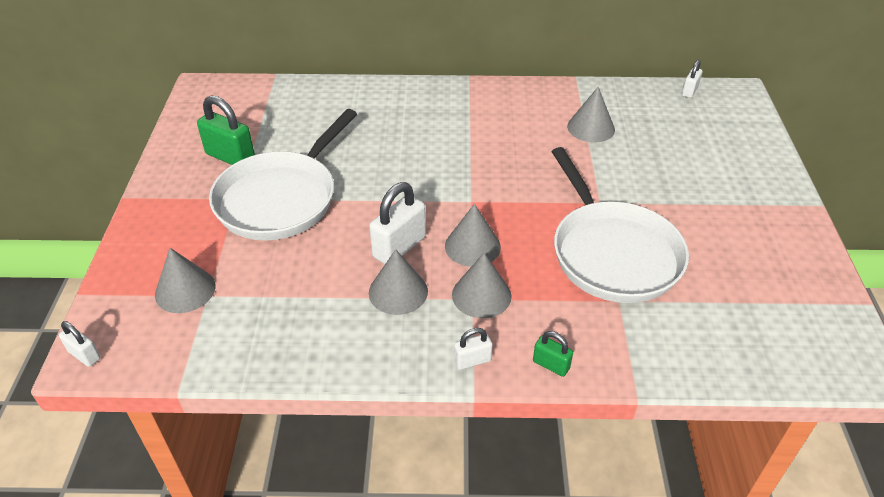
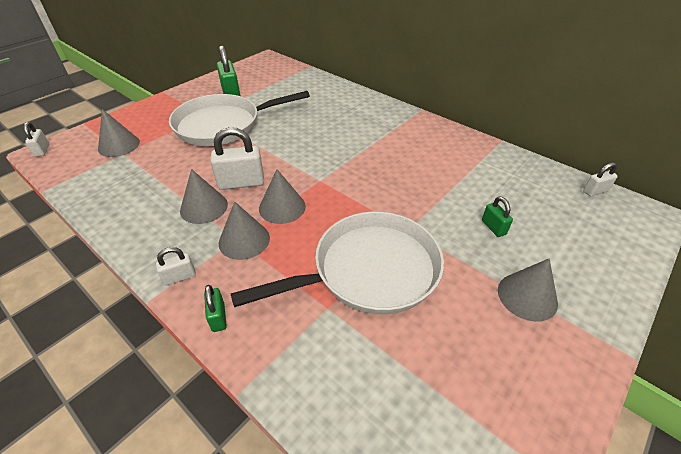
camera: 40 degrees right, 0 degrees up
white padlock [454,328,492,370] -> white padlock turned 45 degrees counterclockwise [156,247,196,286]
white pan [551,147,689,303] -> white pan turned 135 degrees counterclockwise [231,212,444,315]
grey cone [567,87,615,143] -> grey cone moved to [498,258,558,322]
none -> green padlock [482,196,513,237]

